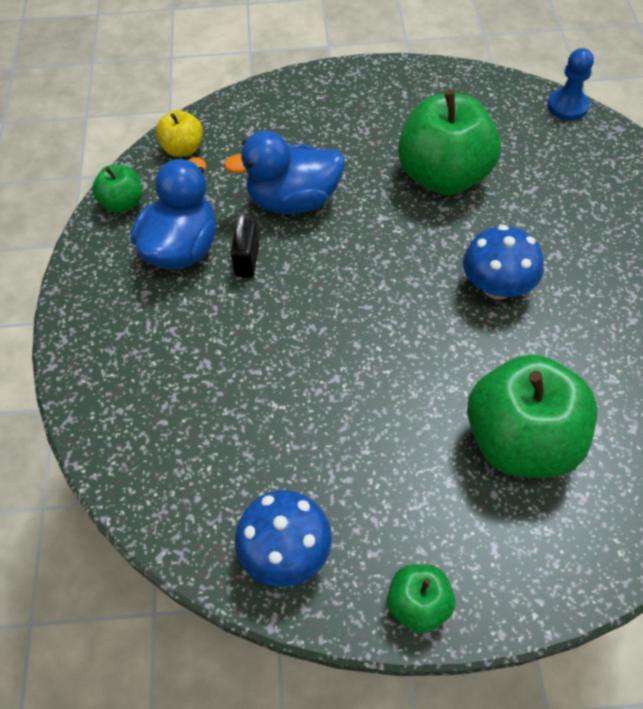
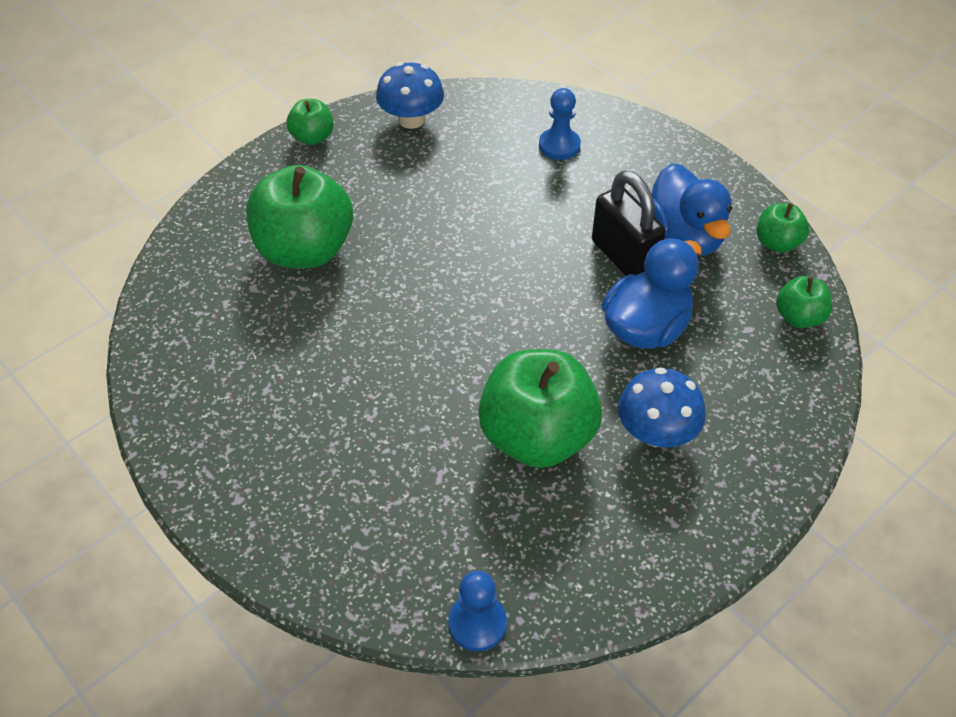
camera: 140 degrees right, 5 degrees down
yellow apple [156,110,203,157] -> green apple [776,276,832,328]
black padlock [231,212,259,278] -> black padlock [592,170,666,276], size x1.68
blue mushroom [463,225,544,300] -> blue mushroom moved to [618,367,706,447]
none -> blue pawn [539,88,581,160]

